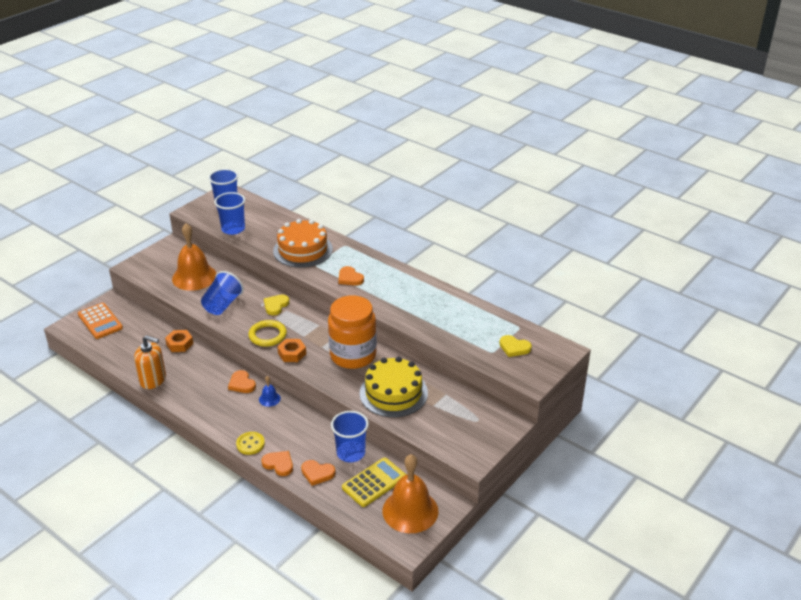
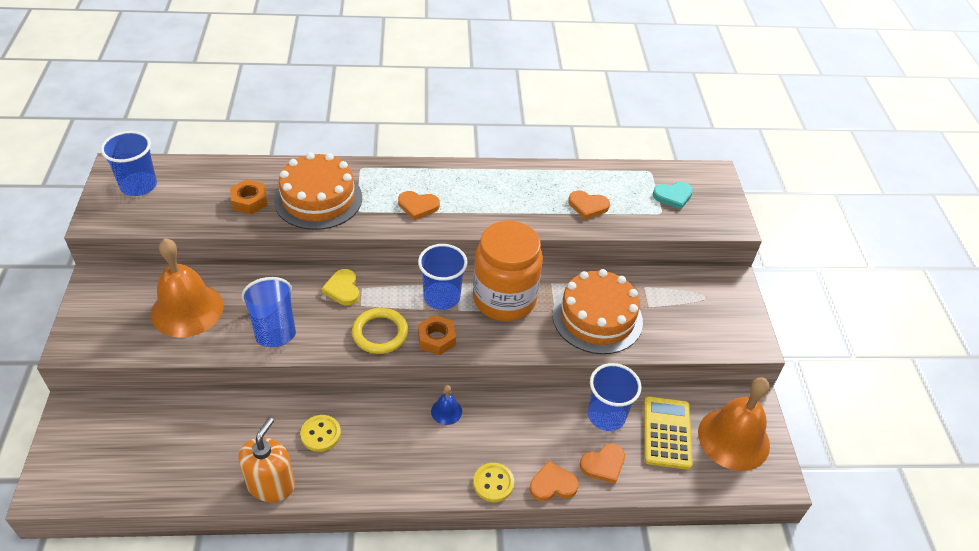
camera: 45 degrees left, 10 degrees up
orange calculator [78,303,123,339] -> none
orange soap dispenser [134,335,166,389] -> orange soap dispenser turned 45 degrees counterclockwise [238,417,295,502]
orange nut [165,330,193,352] -> orange nut moved to [230,179,267,214]
blue cup [214,192,245,235] -> blue cup moved to [418,244,468,310]
orange heart [228,370,256,393] -> orange heart moved to [568,191,610,219]
yellow cake [360,357,428,417] -> orange cake [552,269,643,354]
yellow heart [499,335,532,357] -> turquoise heart [653,182,693,209]
none -> yellow button [300,415,341,452]

